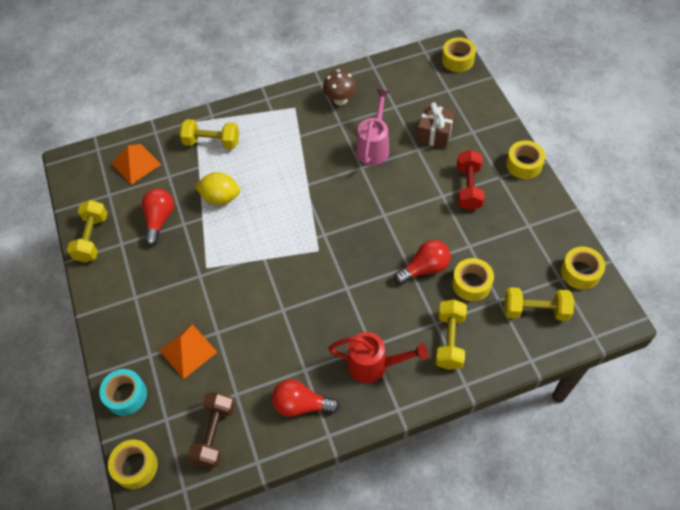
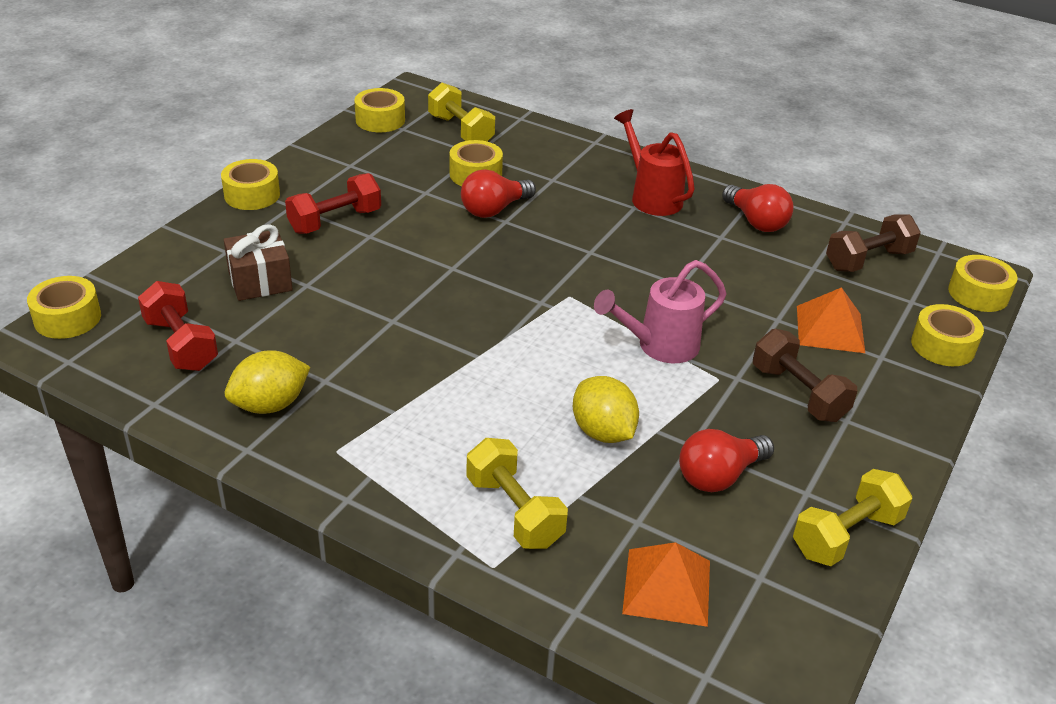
camera: 135 degrees left, 20 degrees down
turquoise tape [99,369,147,416] -> yellow tape [911,304,984,366]
brown mushroom [323,69,357,105] -> yellow lemon [225,350,310,414]
pink watering can [356,89,390,166] -> pink watering can moved to [594,260,726,363]
red light bulb [394,240,451,284] -> red light bulb turned 60 degrees counterclockwise [461,169,536,218]
yellow dumbbell [436,299,467,370] -> none
none -> red dumbbell [138,281,218,371]
none -> brown dumbbell [753,329,857,422]

